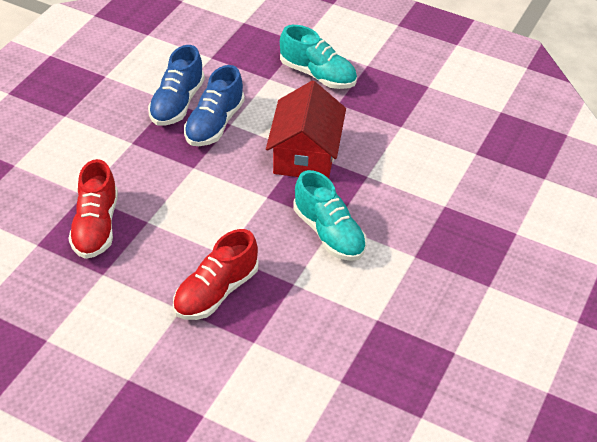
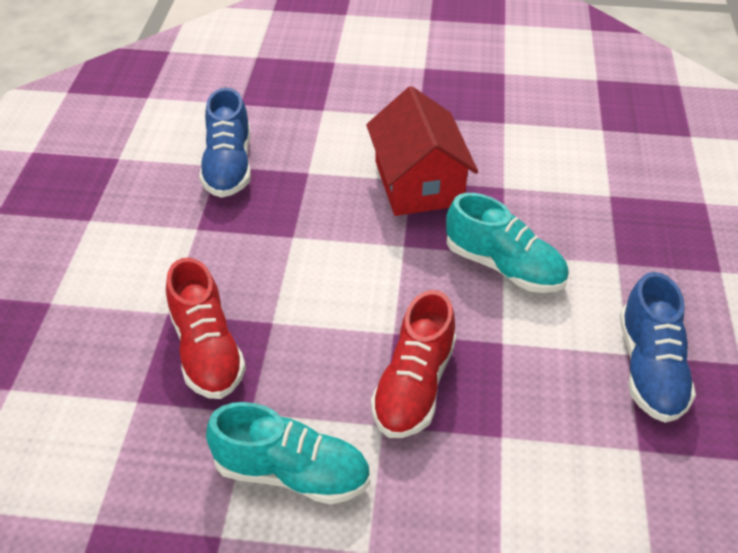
camera: 20 degrees left, 0 degrees up
blue shoe [184,65,245,146] -> blue shoe moved to [619,272,696,423]
turquoise shoe [280,25,357,89] -> turquoise shoe moved to [206,402,370,505]

